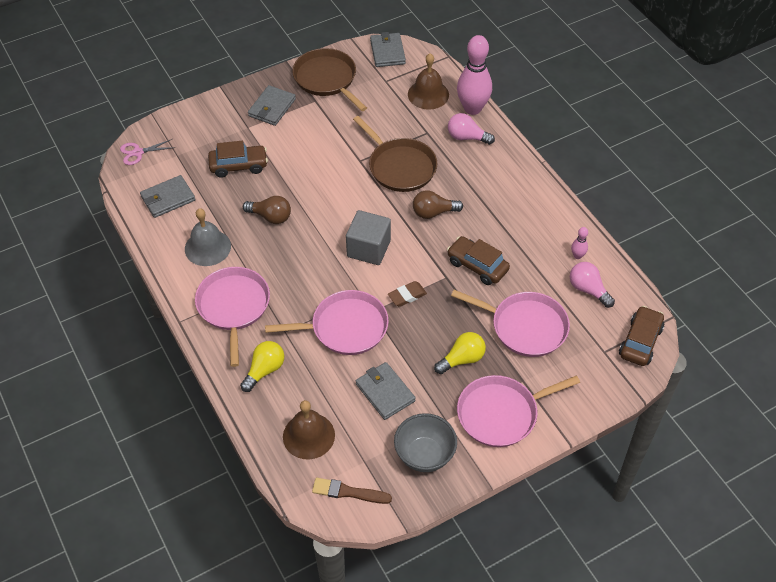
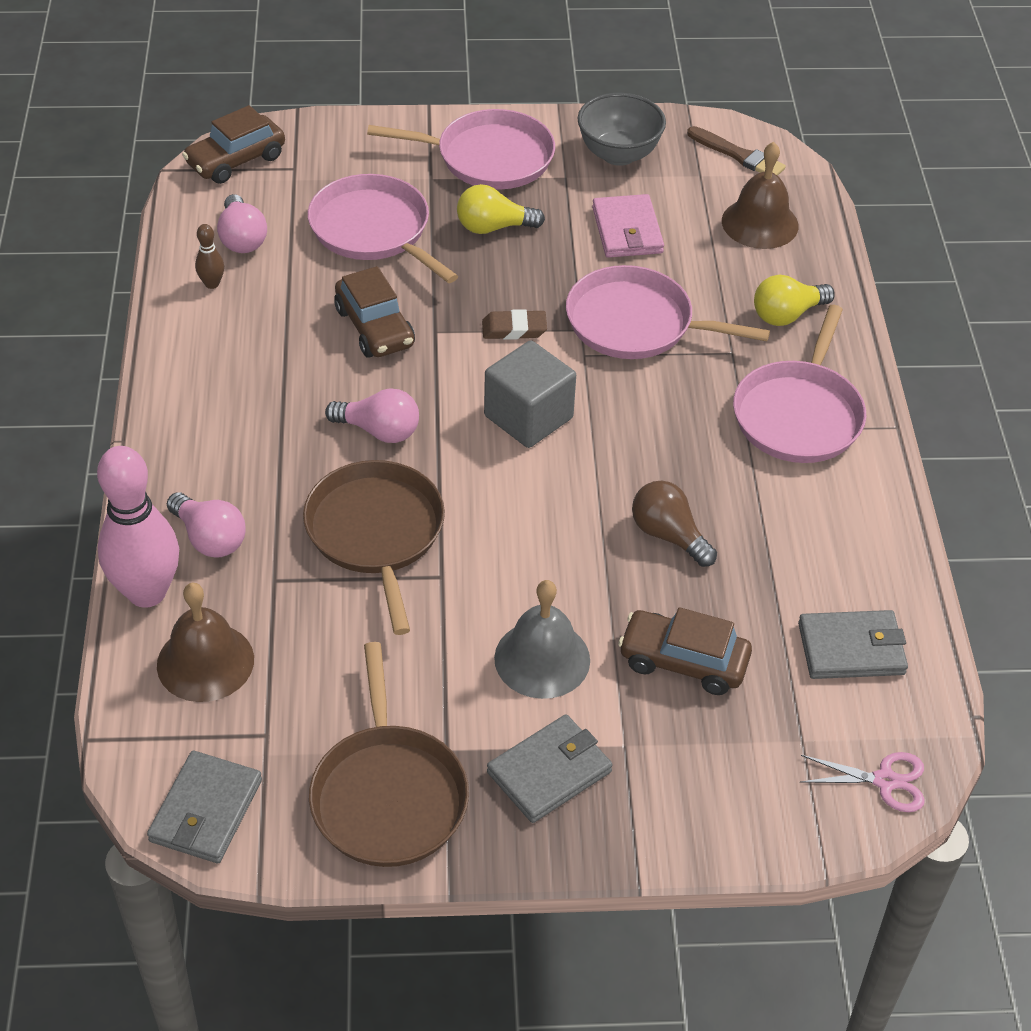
camera: 155 degrees left, 5 degrees down
grey bell [185,208,231,266] -> grey bell moved to [494,580,590,699]
grey wallet [356,362,416,420] -> pink wallet [592,194,664,258]
brown light bulb [413,190,463,219] -> pink light bulb [325,388,419,443]
pink bowling pin [571,227,588,259] -> brown bowling pin [195,224,224,289]

